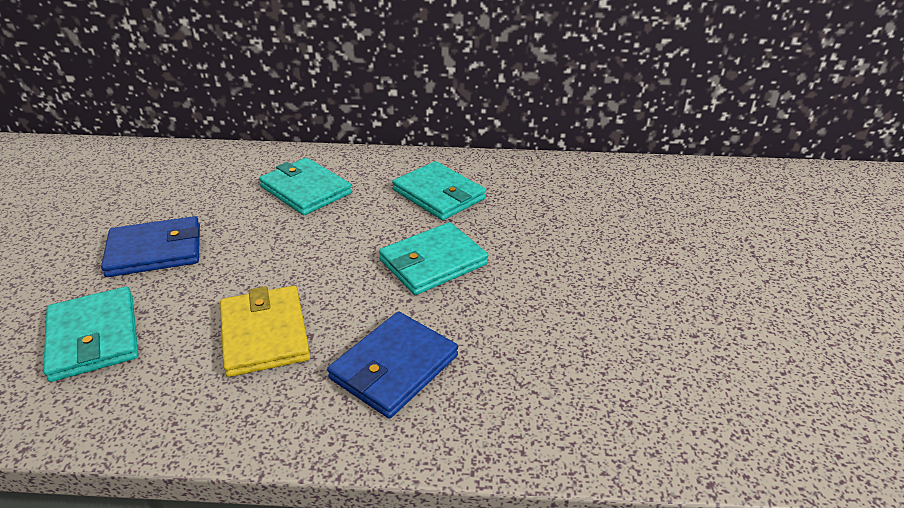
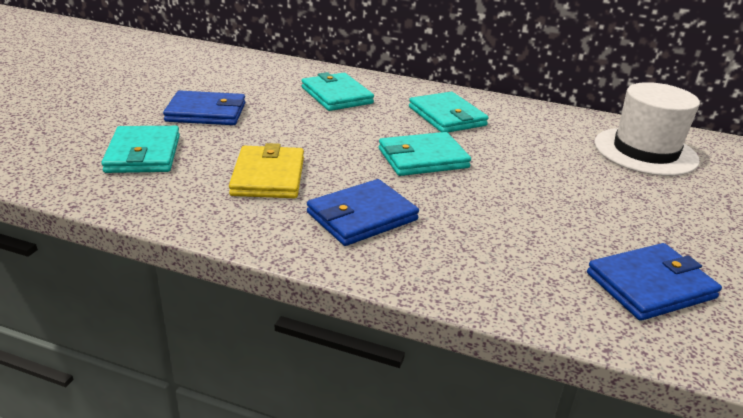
camera: 15 degrees right, 5 degrees down
none -> blue wallet [587,243,722,321]
none -> white hat [594,82,700,176]

